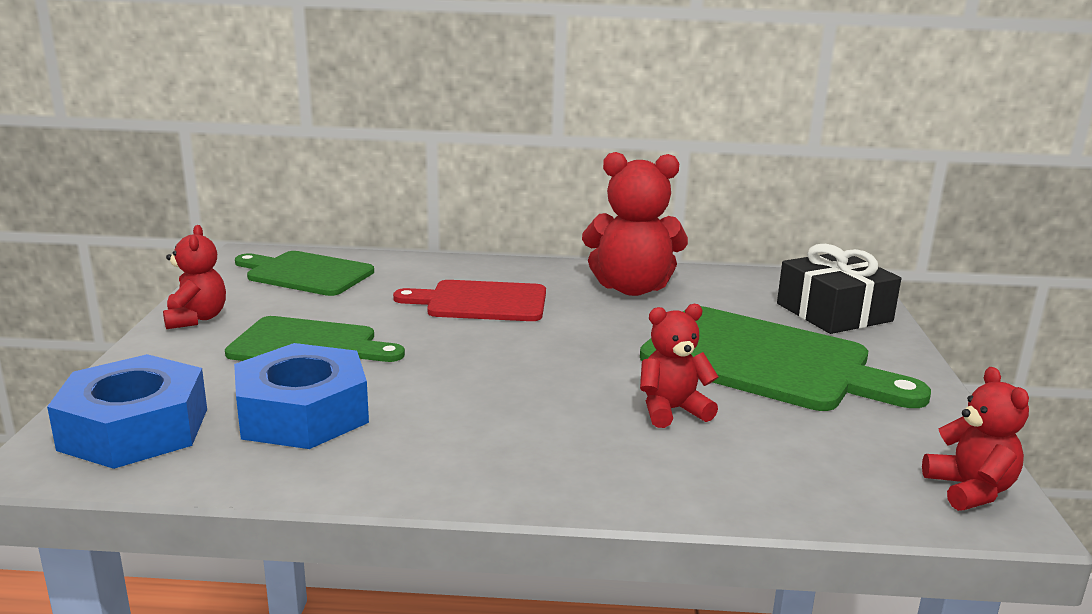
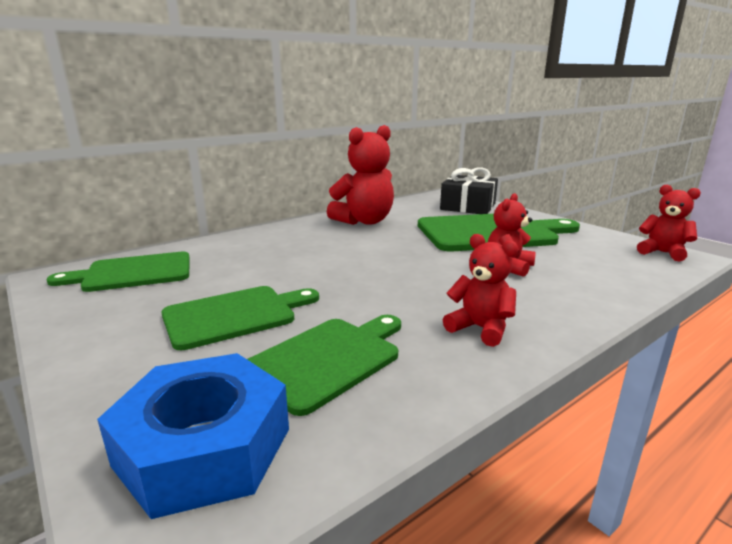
camera: 40 degrees left, 0 degrees up
red teddy bear [163,225,226,329] -> red teddy bear moved to [443,234,518,347]
blue nut [234,343,369,449] -> green cutting board [247,315,401,416]
red cutting board [393,280,546,321] -> none

